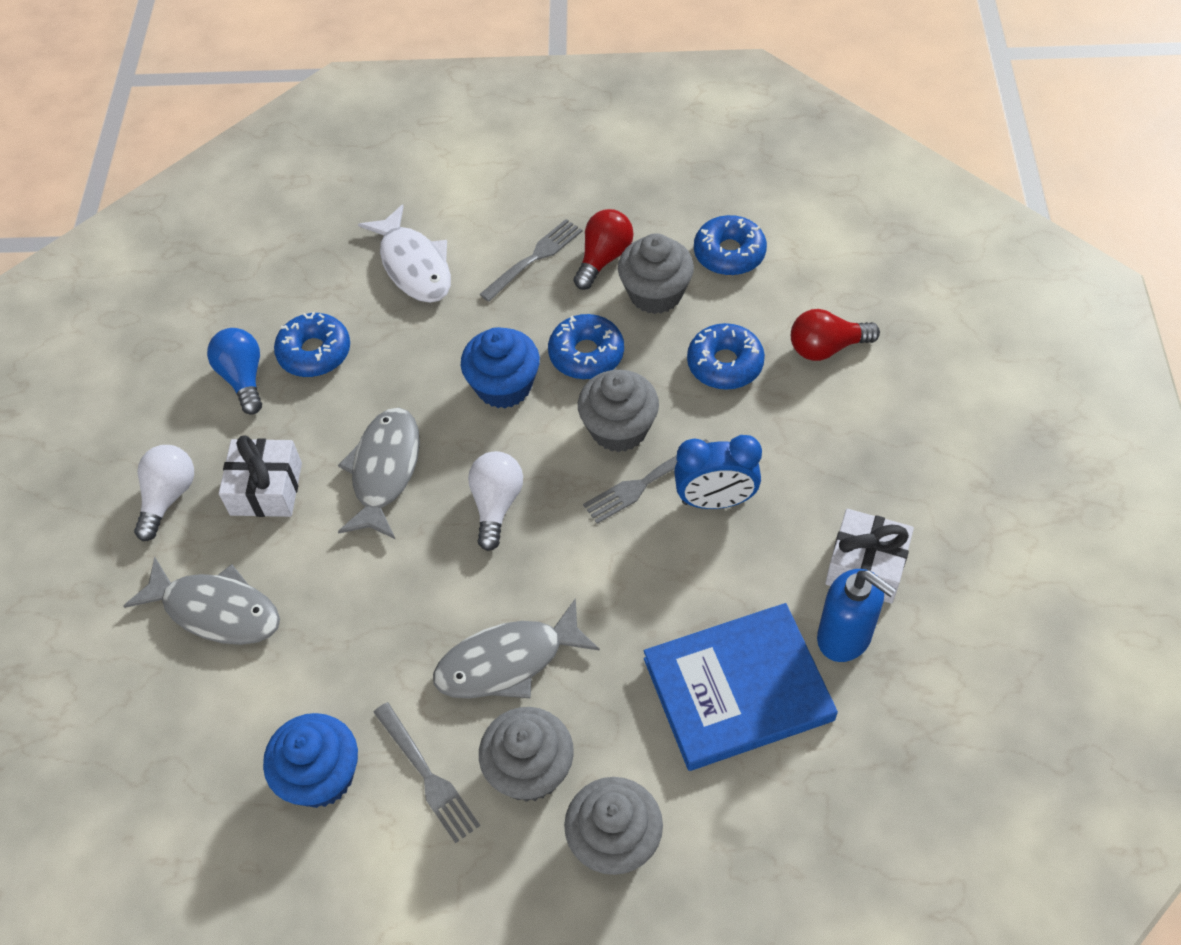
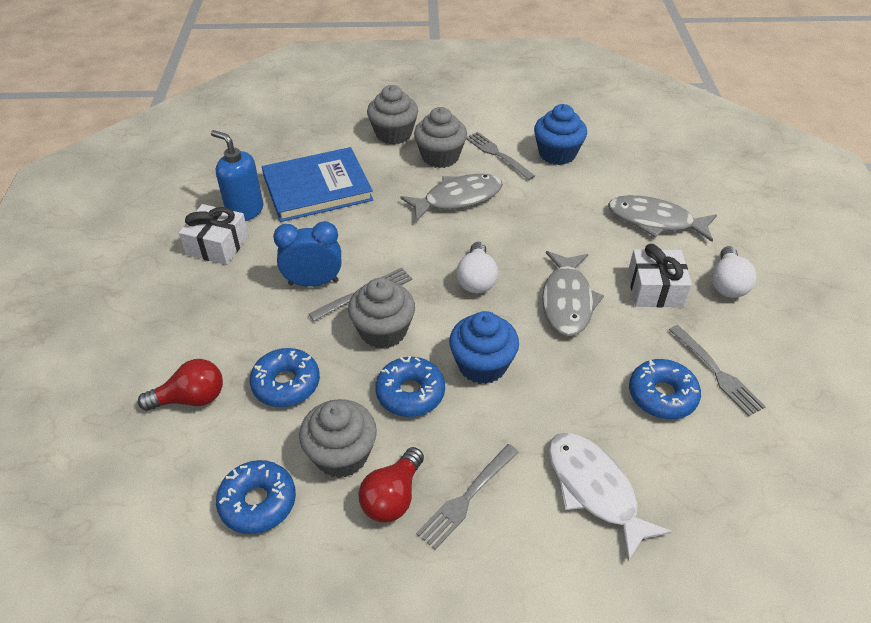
camera: 175 degrees right, 10 degrees down
blue light bulb [207,328,262,415] -> grey fork [669,325,766,417]

